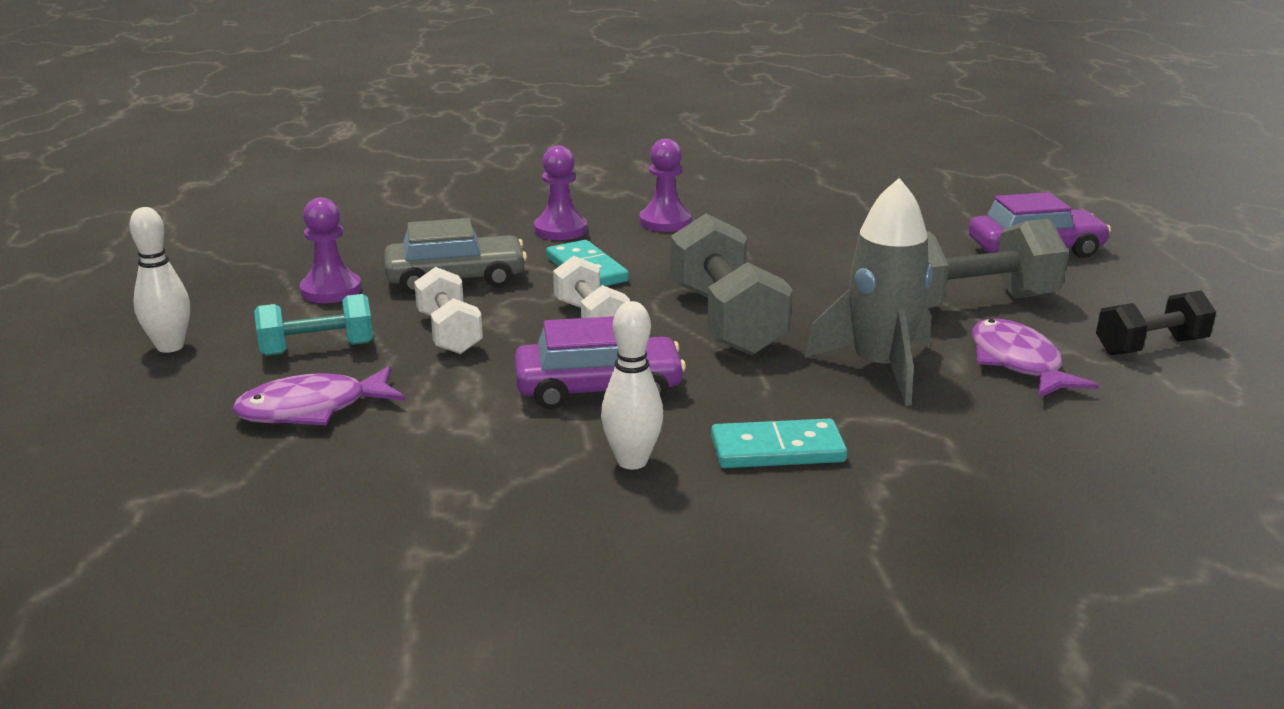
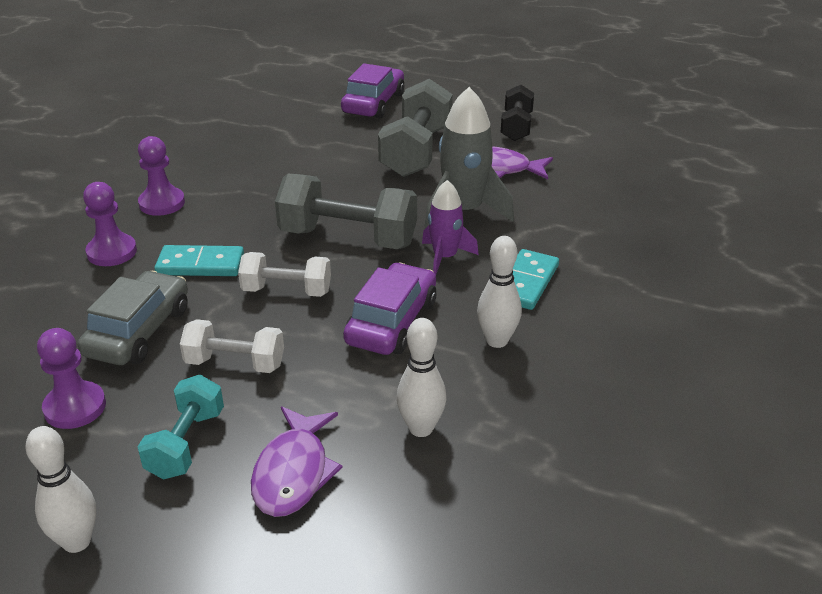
camera: 60 degrees left, 10 degrees up
none -> white bowling pin [397,318,446,437]
none -> purple rocket [422,180,479,275]

